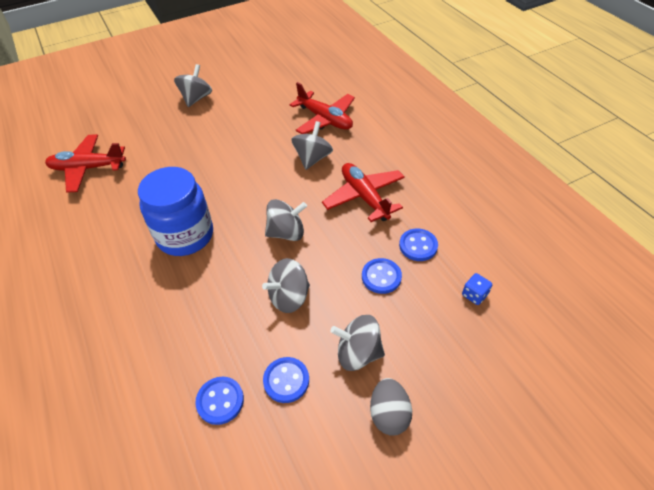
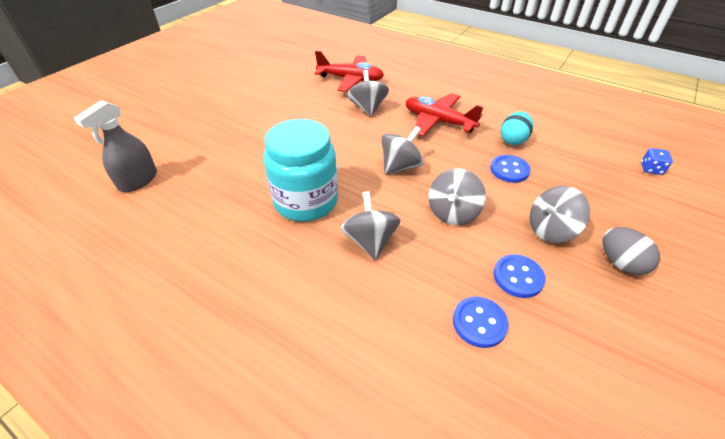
camera: 30 degrees left, 5 degrees down
red plane [45,134,126,193] -> grey spray bottle [74,100,157,192]
blue jar [138,167,213,256] -> turquoise jar [264,119,338,222]
grey spinning top [174,64,212,107] -> grey spinning top moved to [341,191,401,260]
blue button [399,229,438,261] -> turquoise egg [501,111,533,145]
blue dice [462,273,492,305] -> blue dice moved to [641,148,673,175]

